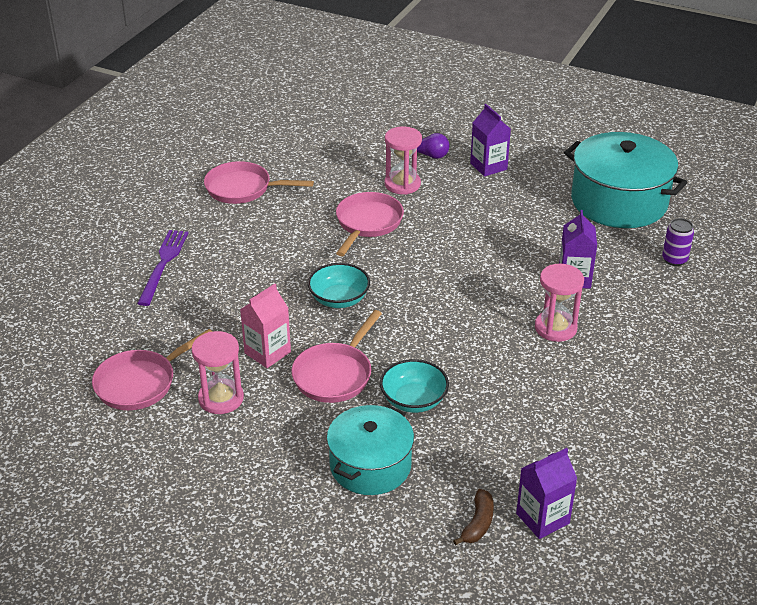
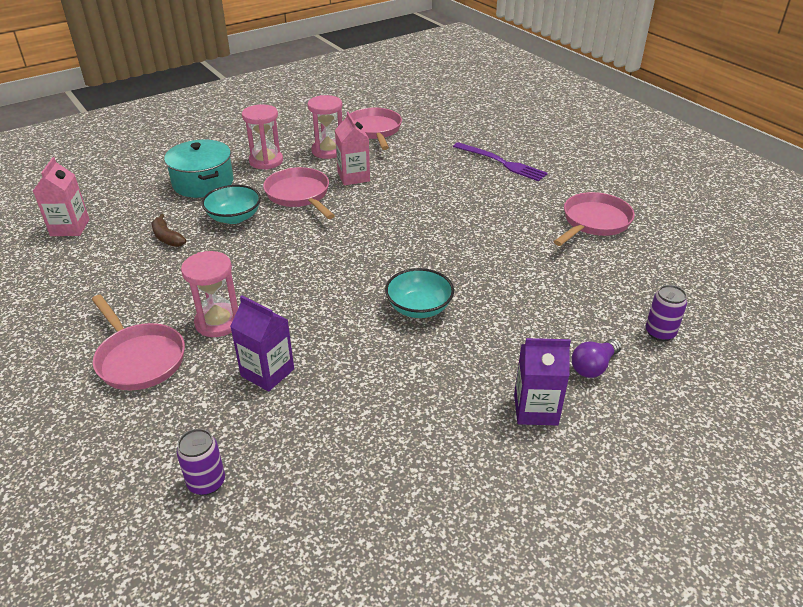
camera: 120 degrees right, 0 degrees up
turquoise bowl [308,263,370,308] -> turquoise bowl moved to [385,268,454,318]
pink pan [336,192,404,257] -> pink pan moved to [92,295,185,390]
pink hourglass [385,126,422,195] -> pink hourglass moved to [242,104,283,170]
brown banana [453,489,494,545] -> brown banana moved to [152,214,186,247]
purple carton [516,448,577,539] -> pink carton [33,157,89,236]
turquoise pot [564,132,687,228] -> none
none -> purple can [645,285,687,341]

